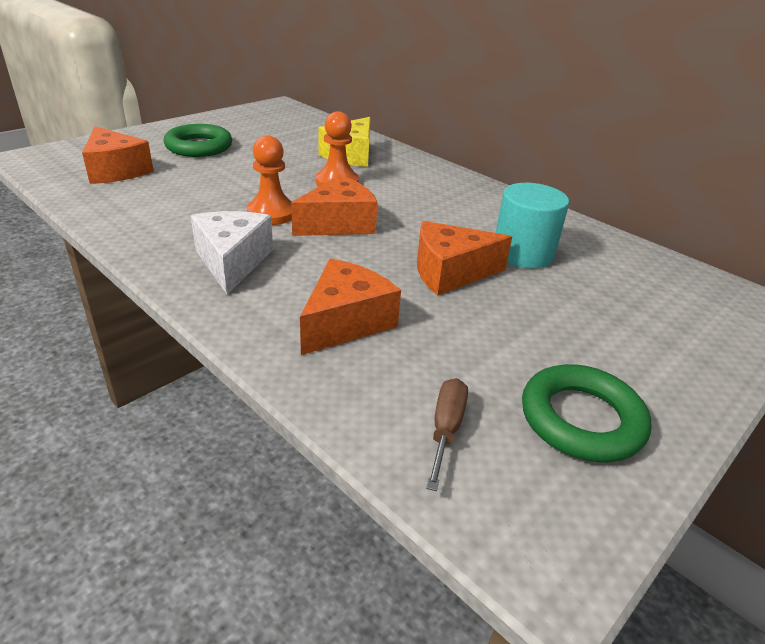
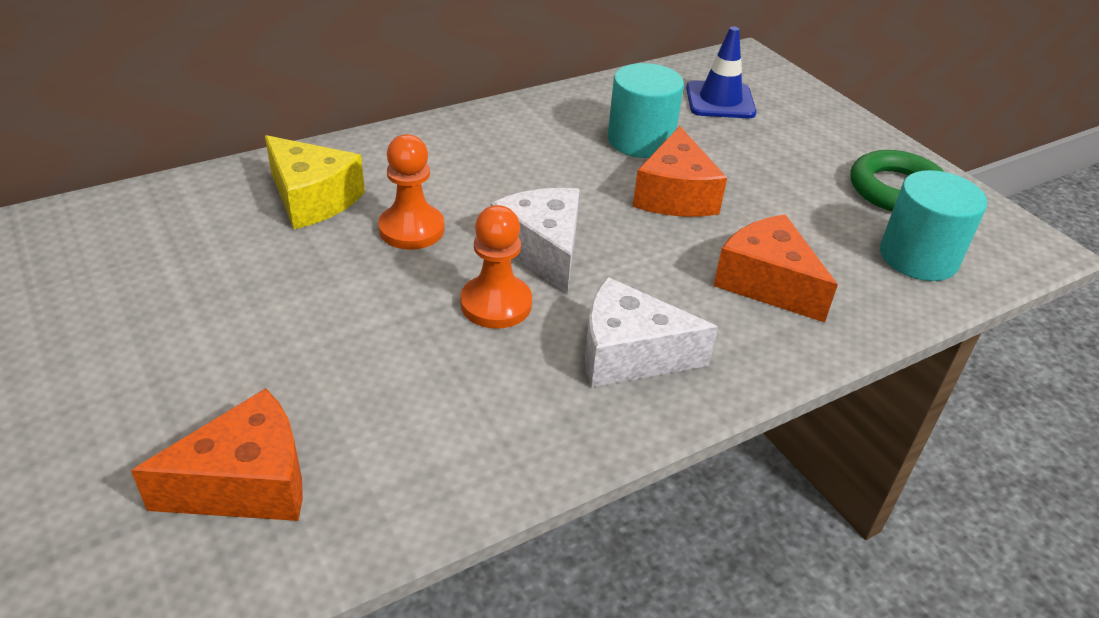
camera: 75 degrees left, 5 degrees up
green ring [164,124,232,157] -> none
orange cheese [291,175,378,236] -> white cheese [491,188,580,294]
brown screwdriver [426,378,468,491] -> turquoise cylinder [880,170,987,281]
none -> blue traffic cone [686,26,756,118]

